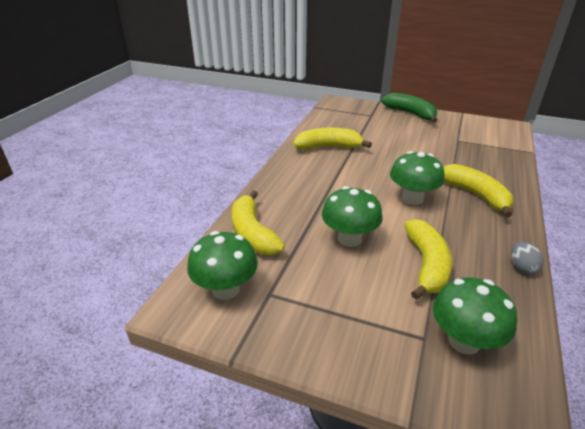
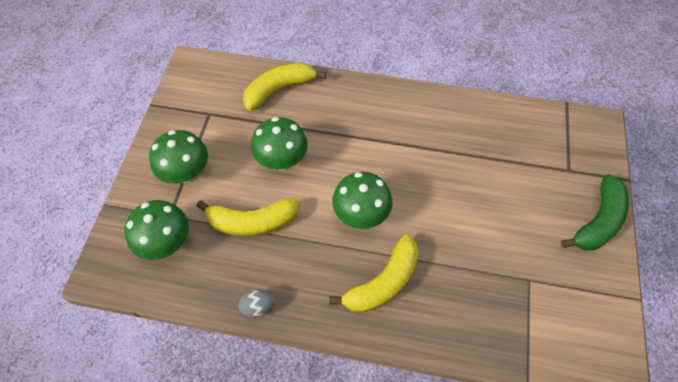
camera: 80 degrees right, 25 degrees up
green mushroom [187,231,258,300] -> green mushroom moved to [149,130,208,183]
yellow banana [294,128,372,150] -> none

